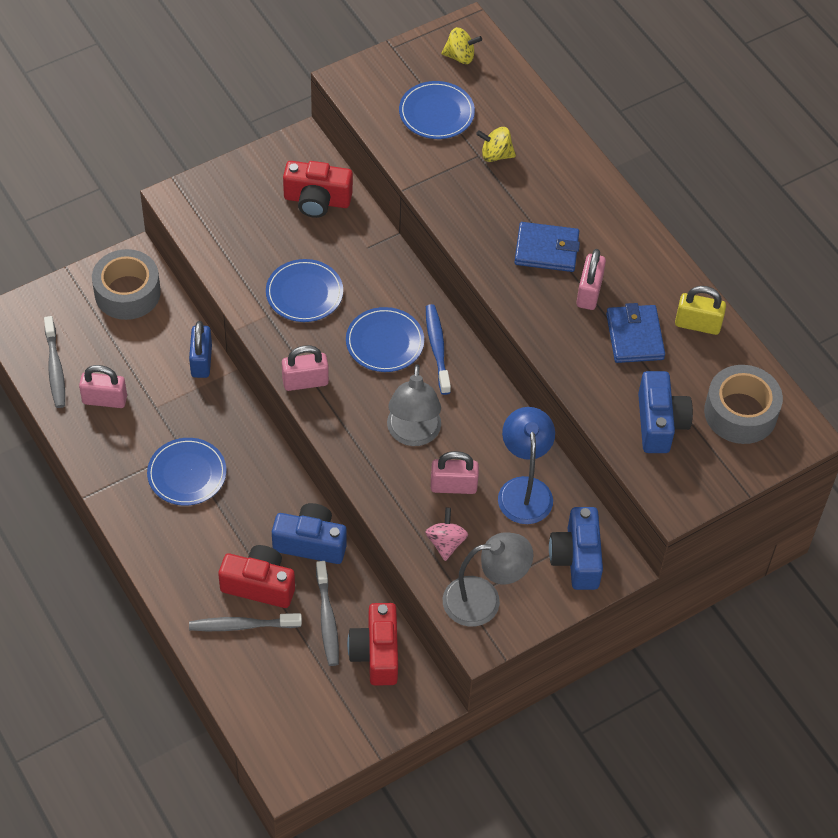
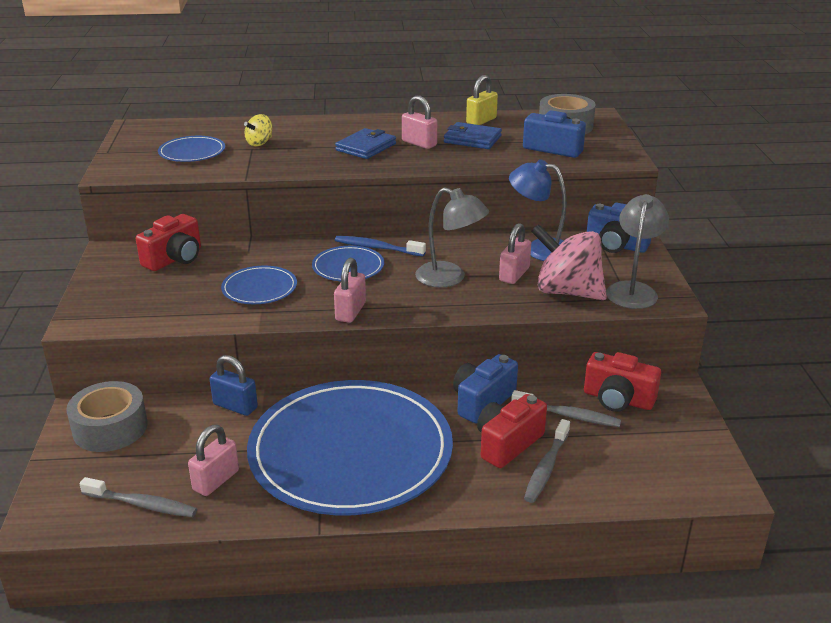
camera: 60 degrees left, 25 degrees down
blue plate [147,438,226,505] -> blue plate [247,380,453,515], size x2.39
pink spinning top [425,508,468,561] -> pink spinning top [531,224,607,300], size x2.06
yellow spinning top [441,27,482,64] -> none

